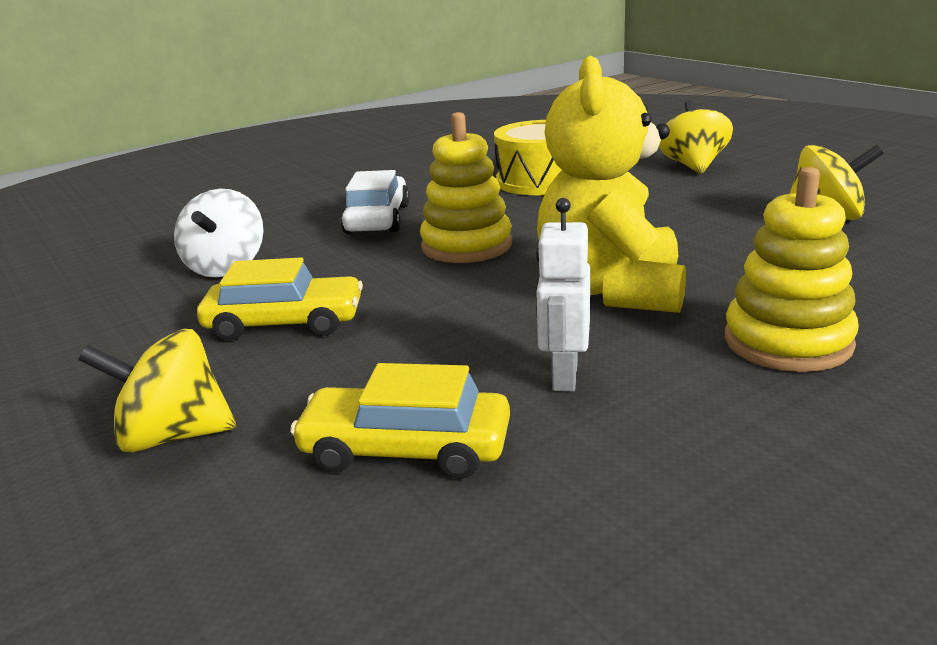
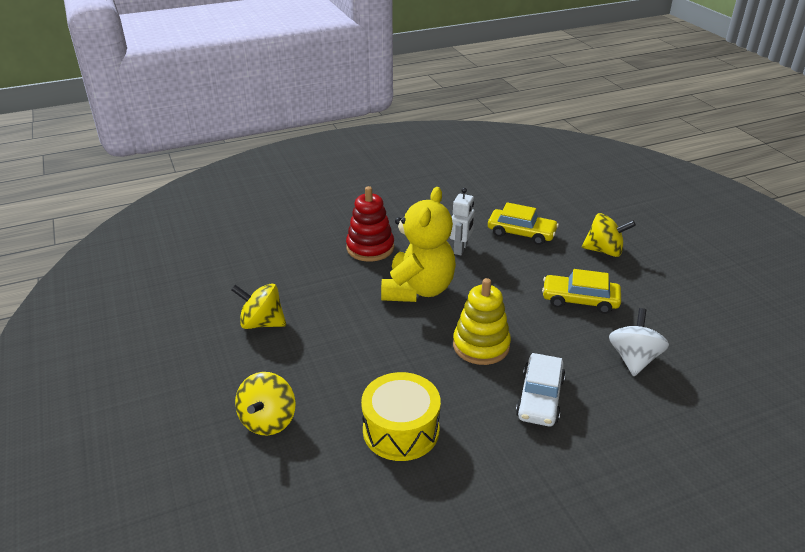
camera: 170 degrees left, 10 degrees up
yellow stacking toy [725,167,859,372] -> red stacking toy [346,186,394,262]

